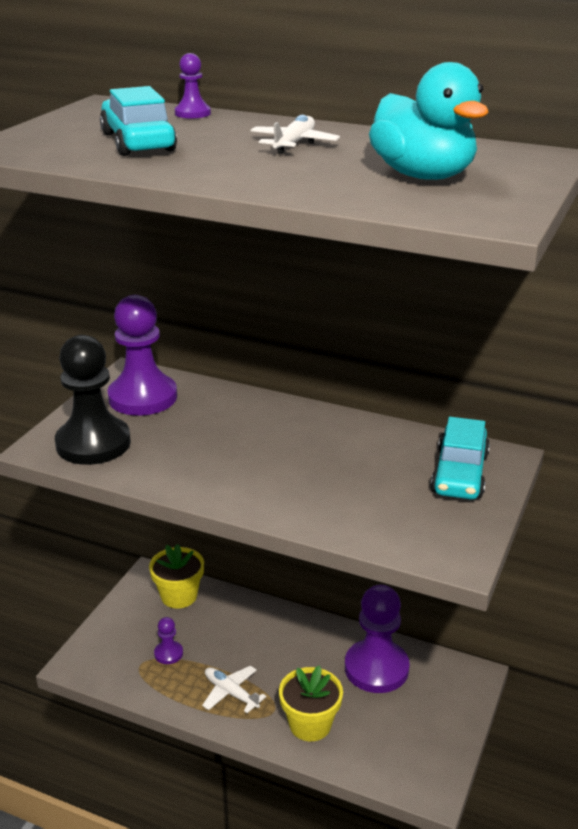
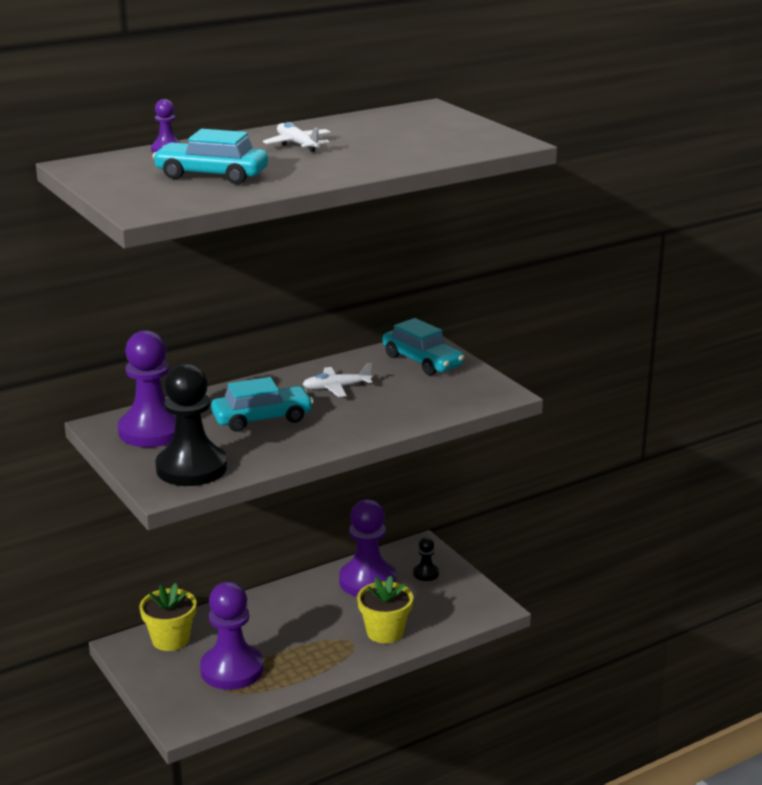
camera: 55 degrees left, 5 degrees down
purple pawn [154,617,183,664] -> purple pawn [200,582,264,690], size x2.21
white plane [202,666,266,713] -> white plane moved to [303,363,372,397]
turquoise duck [369,62,488,180] -> none
none -> turquoise car [211,377,314,432]
none -> black pawn [413,537,439,581]

